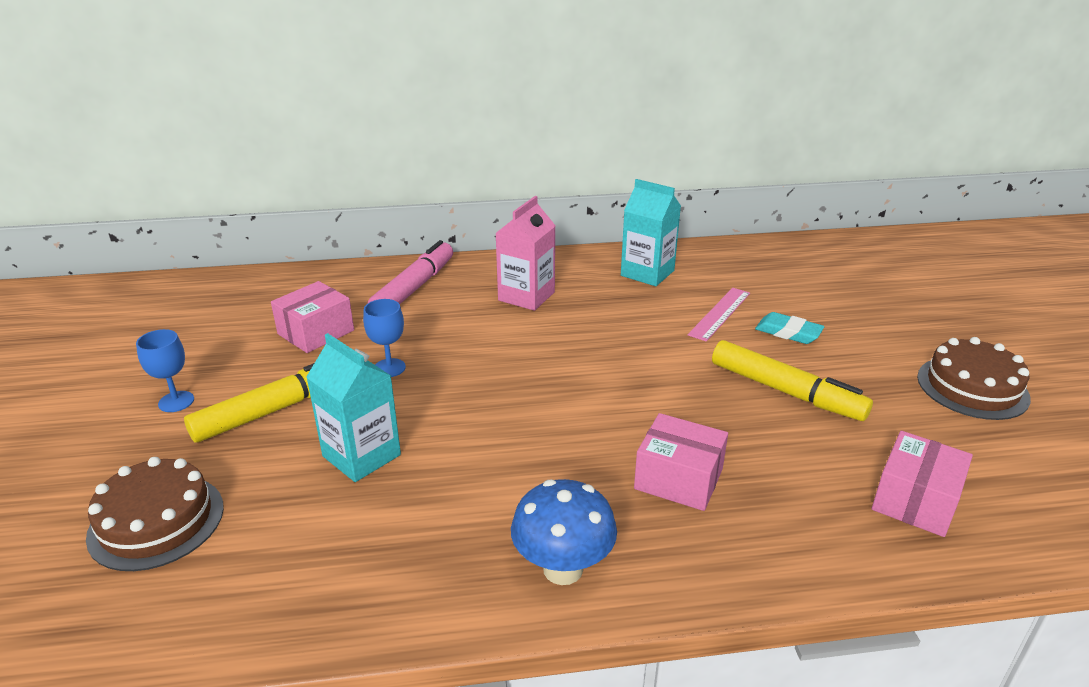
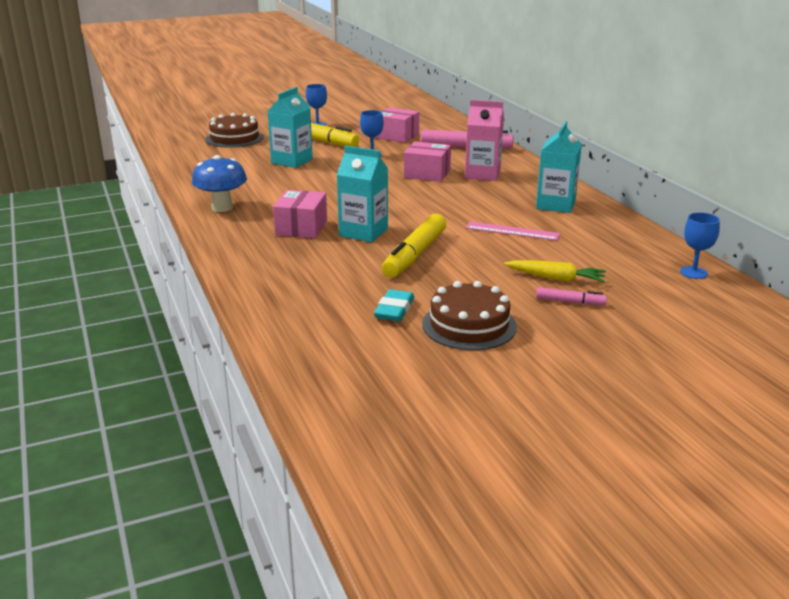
camera: 75 degrees right, 5 degrees down
turquoise eraser [755,312,824,344] -> turquoise eraser moved to [374,289,414,321]
pink box [872,431,973,537] -> pink box moved to [404,141,451,182]
none -> turquoise carton [337,146,388,242]
none -> yellow carrot [504,260,606,282]
none -> pink marker [536,287,607,305]
none -> blue goblet [680,212,720,279]

